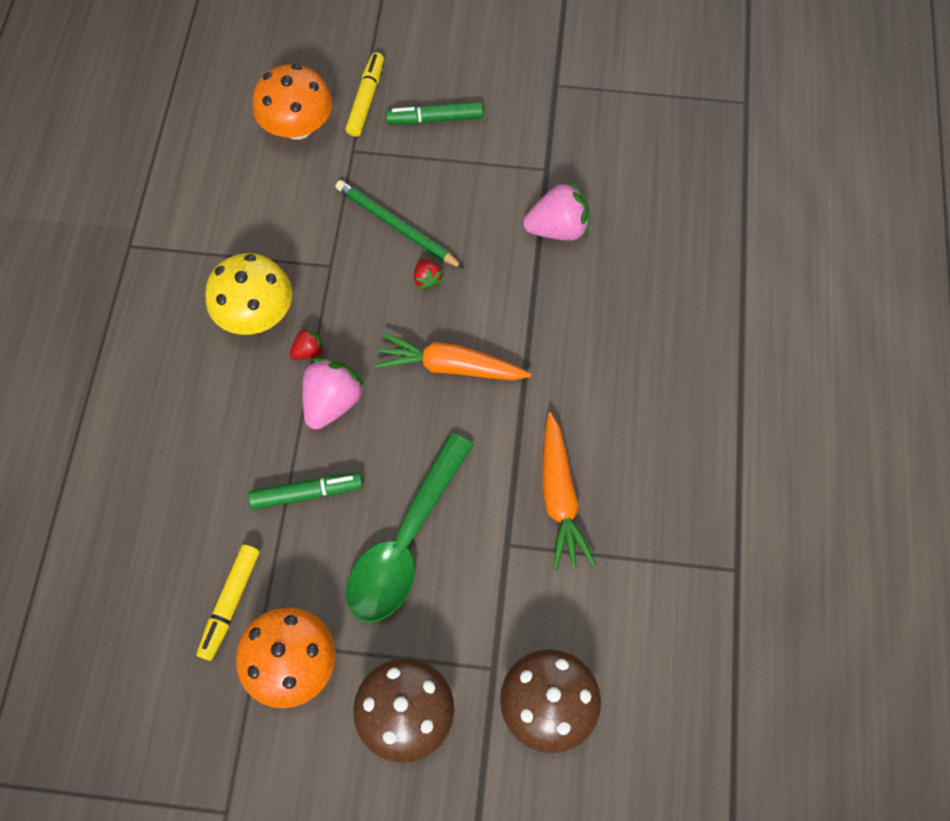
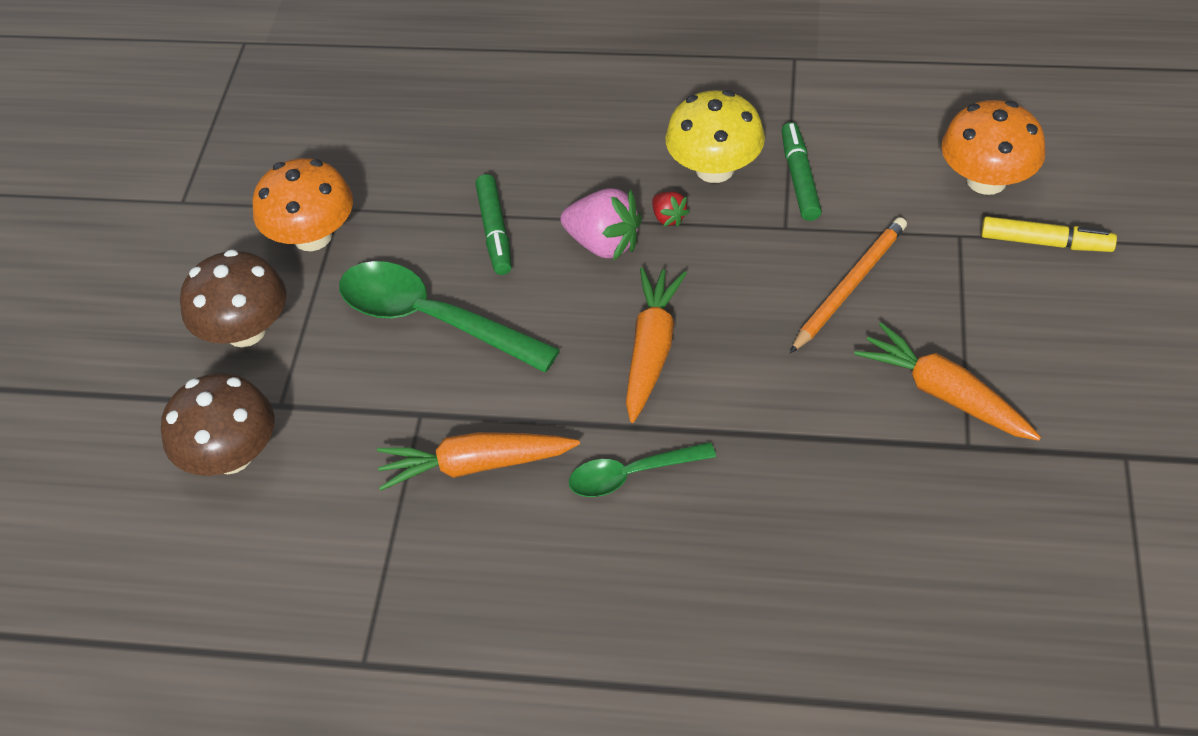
camera: 95 degrees right, 15 degrees down
yellow marker [196,545,259,661] -> none
green pencil [336,180,464,269] -> orange pencil [790,217,907,353]
green marker [386,101,483,124] -> green marker moved to [781,122,822,221]
red strawberry [414,259,443,291] -> none
pink strawberry [523,179,590,241] -> none
none -> green spoon [569,442,716,497]
none -> orange carrot [854,322,1041,441]

